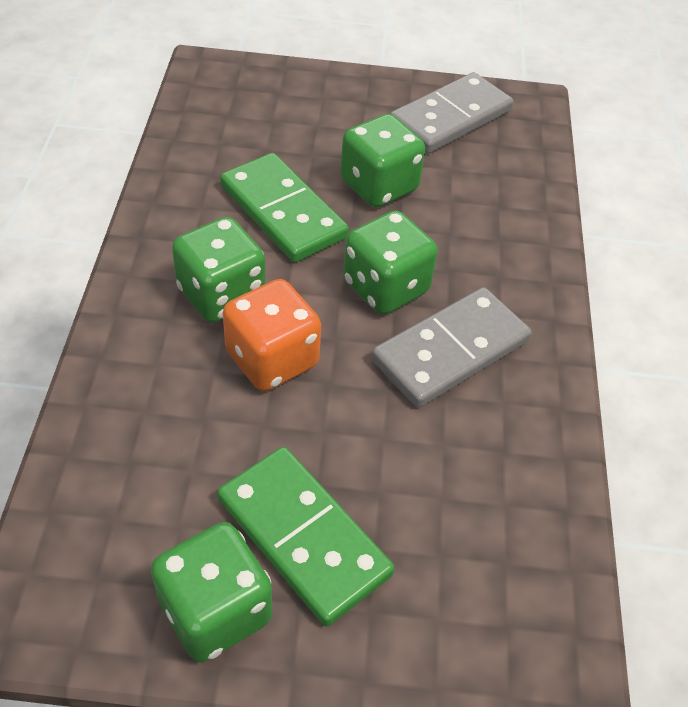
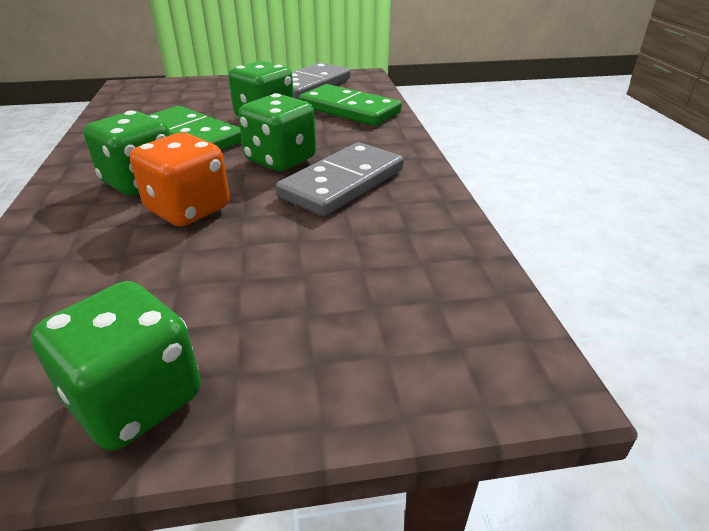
camera: 10 degrees left, 15 degrees down
green domino [217,447,394,626] -> green domino moved to [299,84,402,126]

